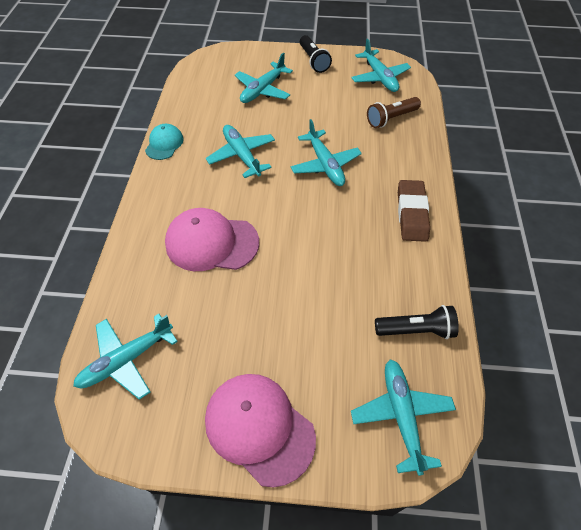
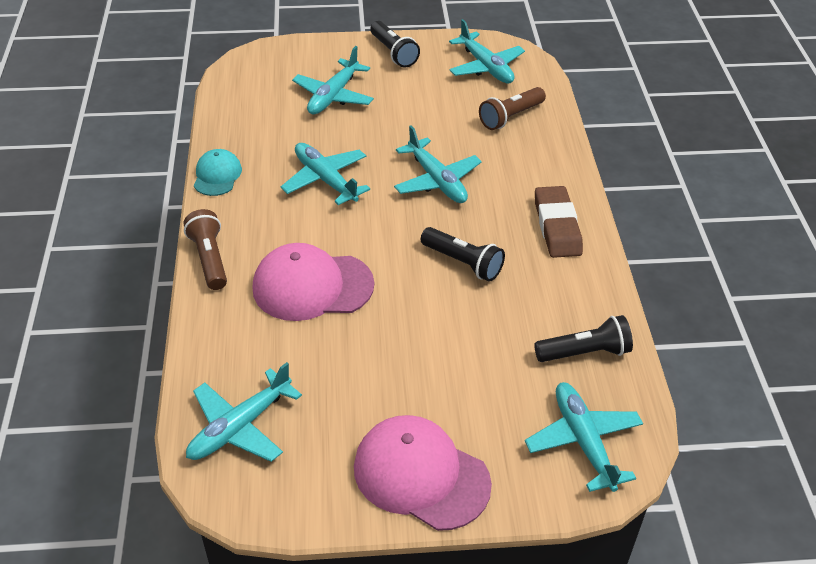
camera: 10 degrees left, 10 degrees down
none -> brown flashlight [184,209,227,290]
none -> black flashlight [421,227,505,282]

